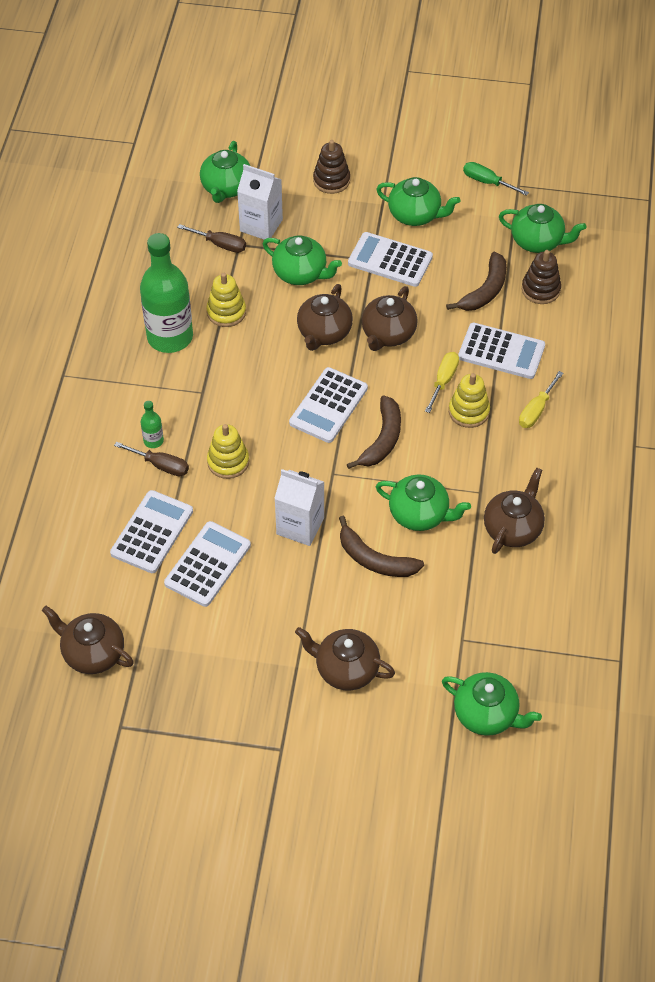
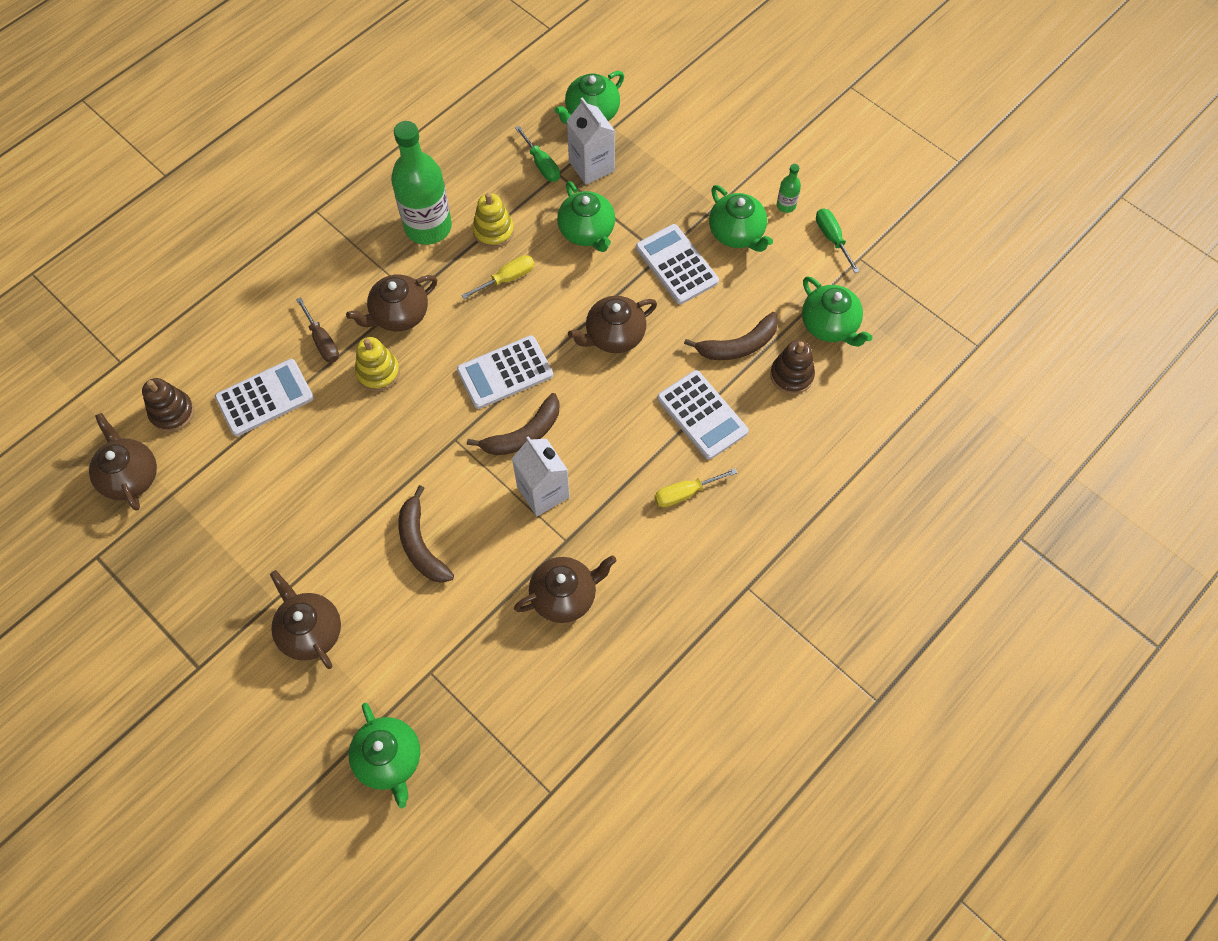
camera: 35 degrees right, 10 degrees up
green bottle [141,401,164,448] -> green bottle moved to [777,164,801,213]
white calculator [164,521,251,607] -> none
brown screwdriver [177,224,246,253] -> green screwdriver [515,126,560,182]
white carton [274,469,324,546] -> white carton moved to [512,436,570,516]
brown teapot [297,284,353,351] -> brown teapot moved to [346,274,437,331]
brown stacking toy [313,140,350,194] -> brown stacking toy moved to [142,378,194,432]
green teapot [376,474,471,531] -> none
yellow screwdriver [425,352,459,413] -> yellow screwdriver moved to [461,255,534,299]
yellow stacking toy [449,373,490,428] -> none

